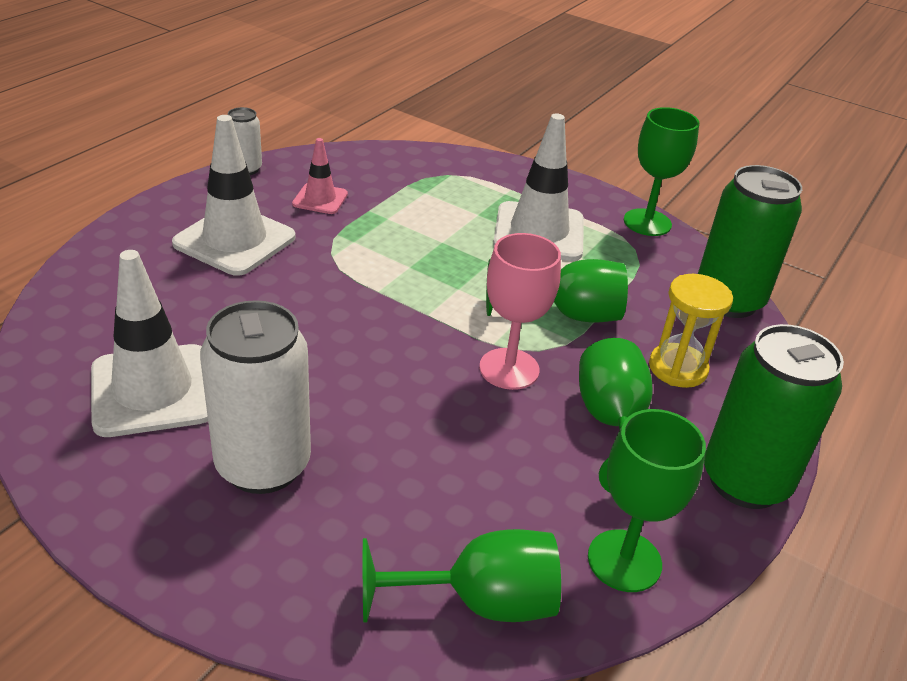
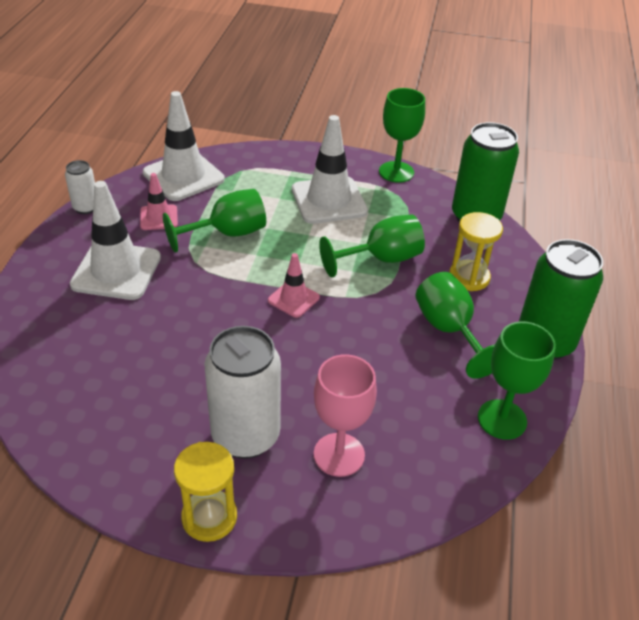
camera: 20 degrees left, 5 degrees up
white traffic cone [91,250,208,437] -> white traffic cone moved to [143,91,225,201]
green goblet [363,529,561,623] -> green goblet moved to [163,189,266,253]
pink goblet [479,233,561,390] -> pink goblet moved to [314,354,377,477]
none -> yellow hourglass [174,442,237,542]
none -> pink traffic cone [268,253,320,318]

